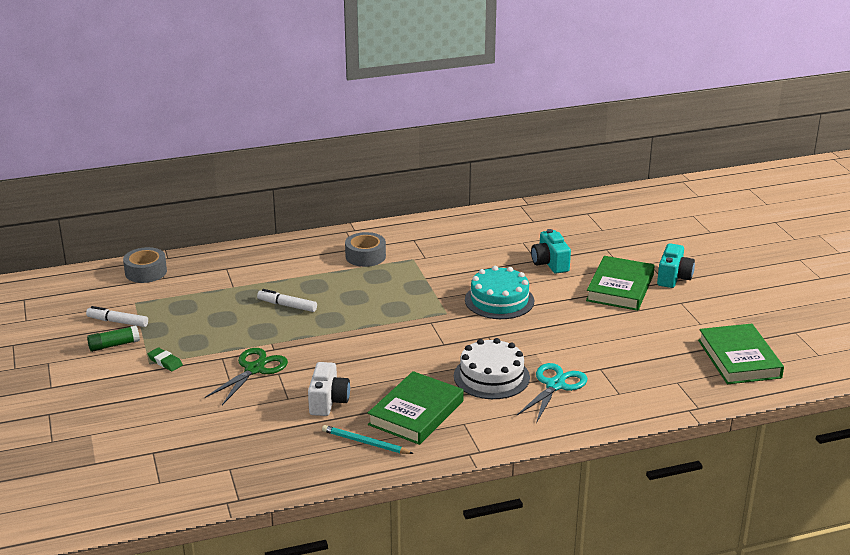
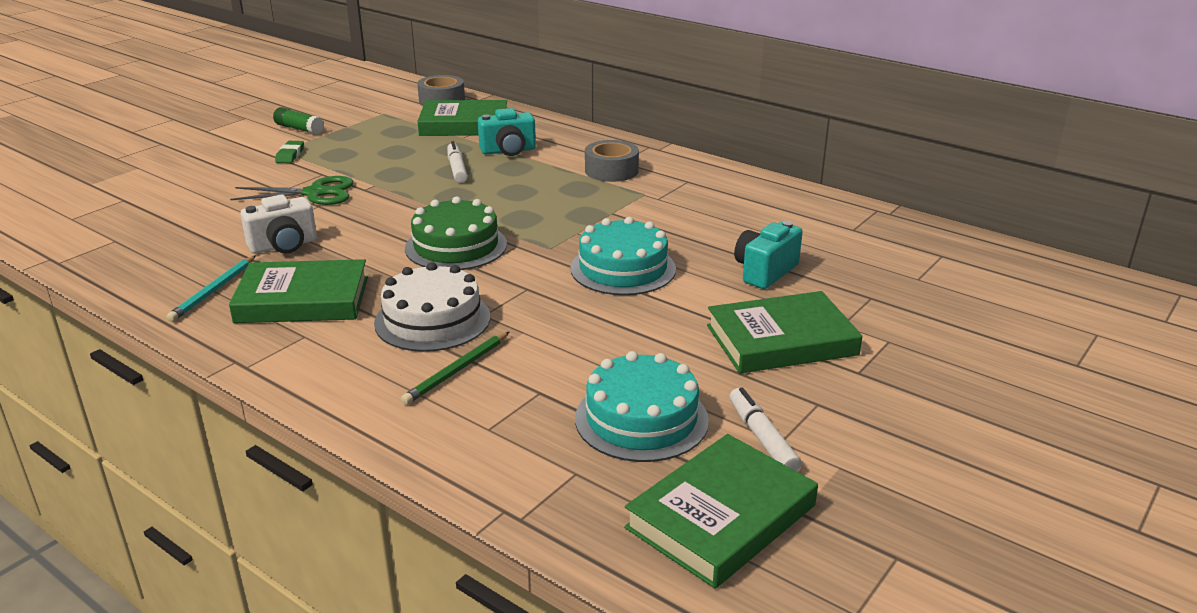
camera: 55 degrees right, 0 degrees up
white marker [86,306,148,327] -> white marker moved to [730,388,801,471]
turquoise pencil [322,425,414,454] -> turquoise pencil turned 150 degrees counterclockwise [167,255,256,322]
turquoise scissors [516,363,588,423] -> green pencil [401,332,509,405]
turquoise camera [657,243,695,288] -> turquoise camera moved to [478,108,536,156]
none -> green cake [405,196,507,270]
none -> green book [417,100,507,136]
none -> turquoise cake [575,351,709,462]

